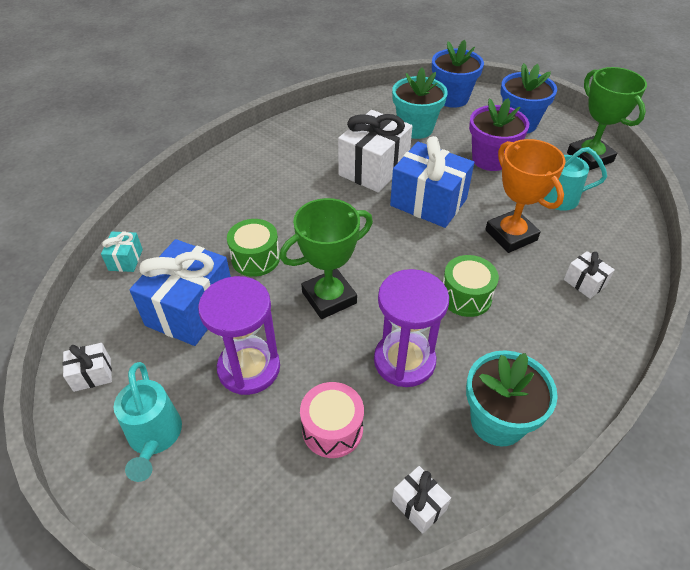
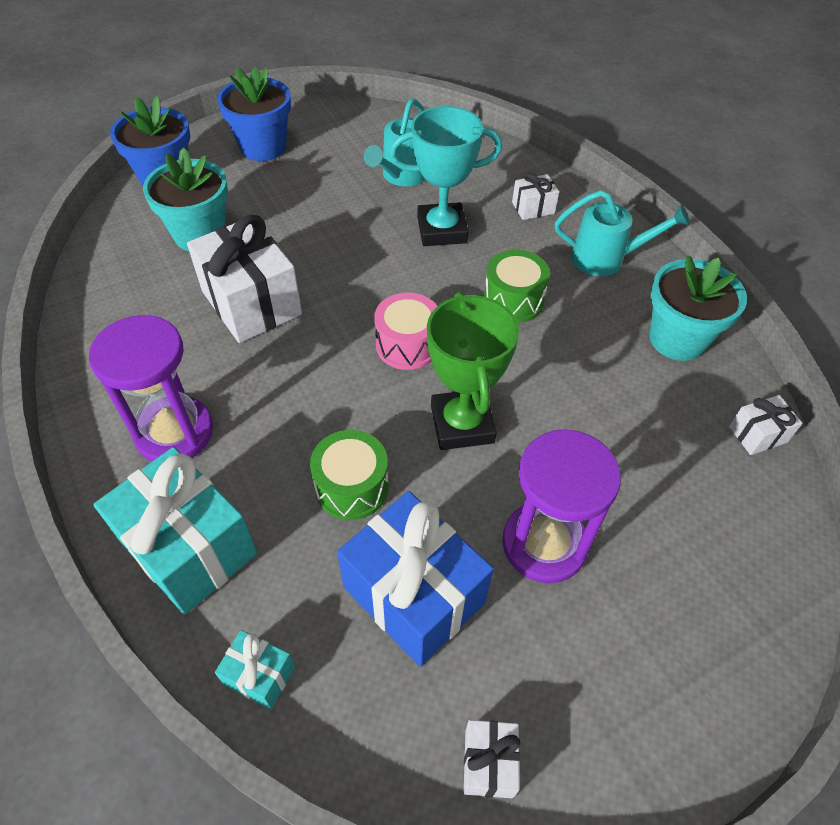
camera: 70 degrees left, 5 degrees up
turquoise watering can [114,362,182,482] -> turquoise watering can moved to [555,190,690,276]
pink drum [300,382,364,458] -> pink drum moved to [374,293,437,370]
purple hourglass [374,269,449,387] -> purple hourglass moved to [89,315,213,462]
blue gift [390,136,474,228] -> none
purple flower pot [469,98,529,171] -> none
orange trophy [485,139,566,253] -> turquoise trophy [389,106,502,246]
green trophy [567,67,647,170] -> none
none -> turquoise gift [93,447,257,615]

